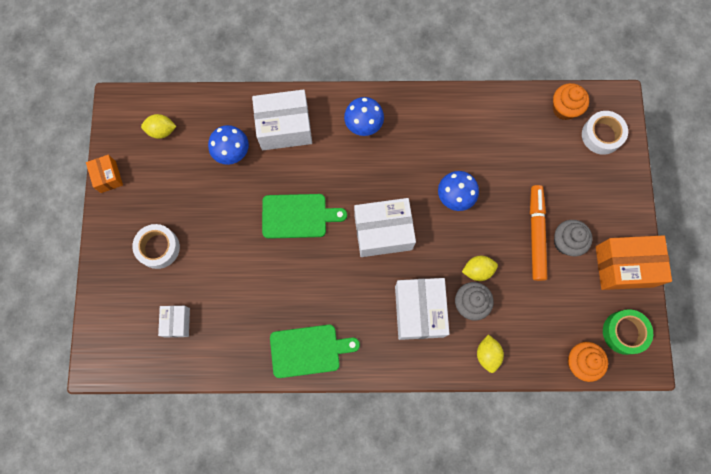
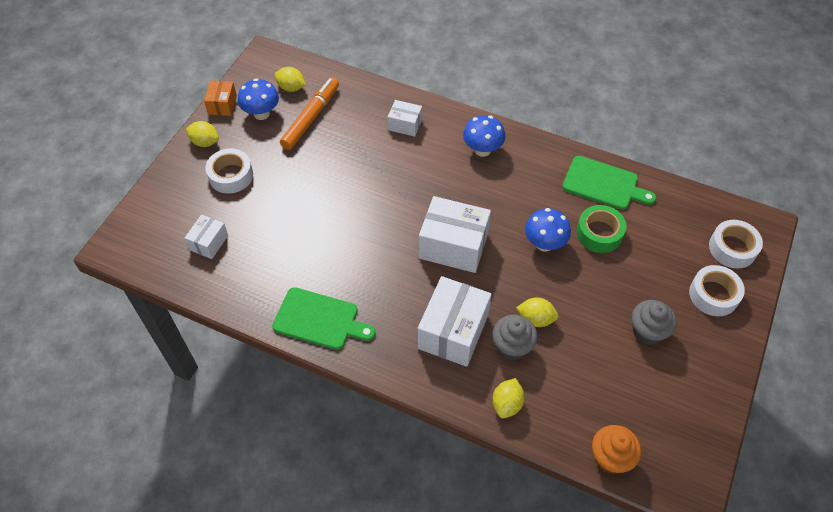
camera: 25 degrees right, 20 degrees down
blue mushroom [208,125,249,165] -> blue mushroom moved to [238,78,279,120]
white box [252,89,312,150] -> white box [388,100,422,137], size x0.54
green cutting board [262,194,347,239] -> green cutting board moved to [562,156,656,210]
orange marker [530,185,547,281] -> orange marker moved to [280,78,339,150]
orange cupcake [553,83,589,120] -> none
orange box [596,235,672,290] -> none
green tape [603,309,653,355] -> green tape moved to [576,205,626,253]
none -> yellow lemon [186,121,219,147]
none -> white tape [689,265,745,316]

